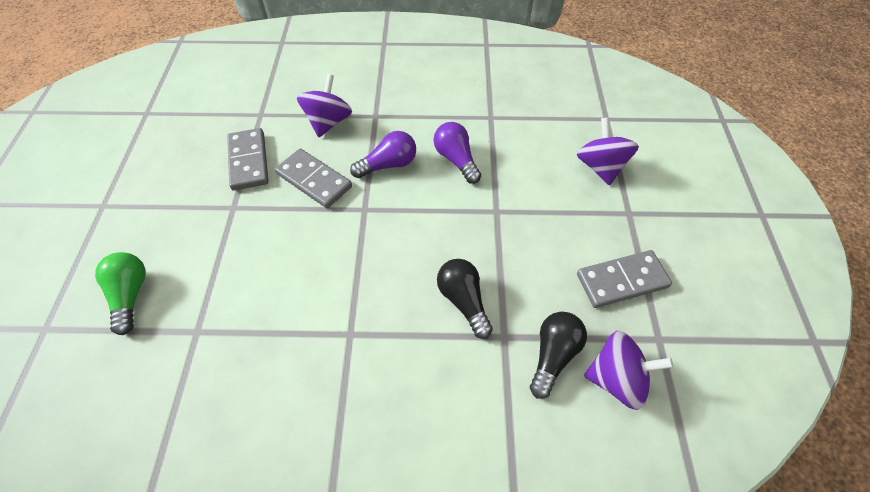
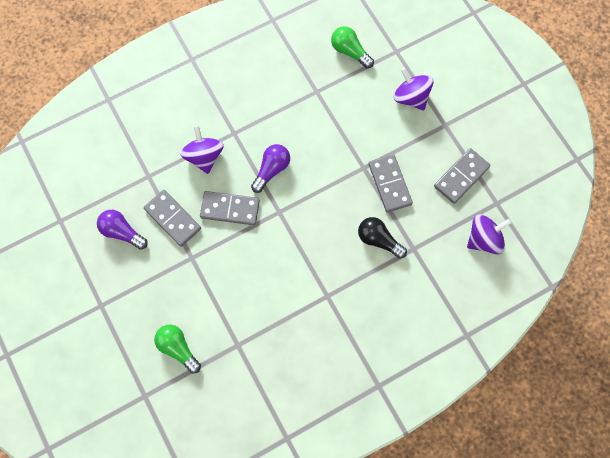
camera: 30 degrees left, 15 degrees up
purple light bulb [434,122,481,184] -> purple light bulb moved to [97,210,148,250]
black light bulb [530,312,587,399] -> none
none -> green light bulb [331,26,374,68]
none -> grey domino [369,154,413,213]

